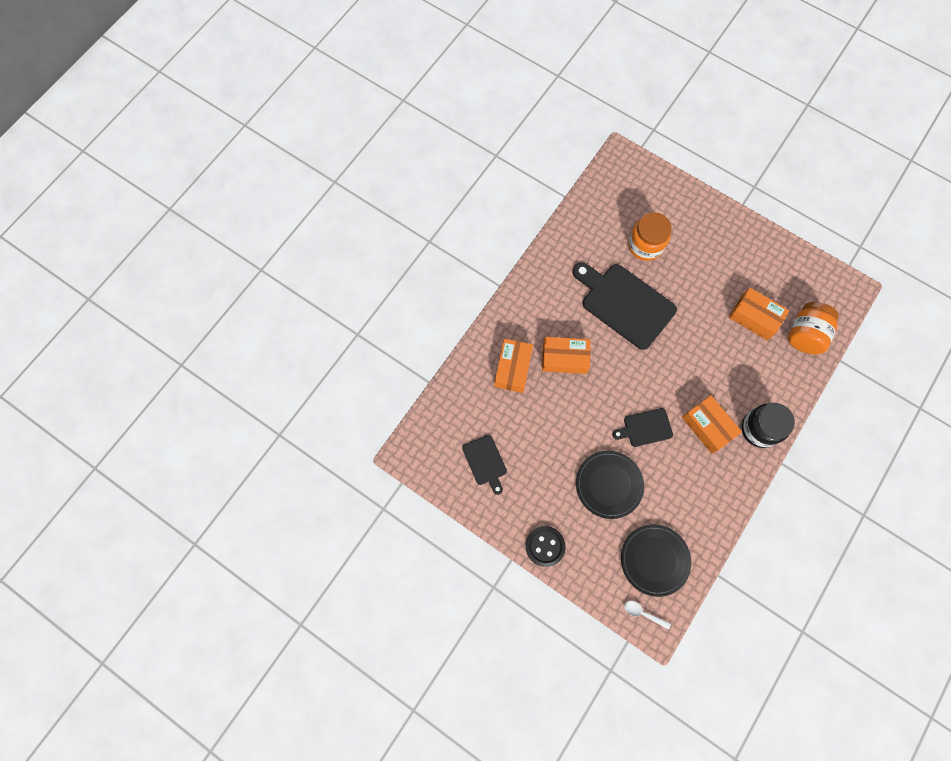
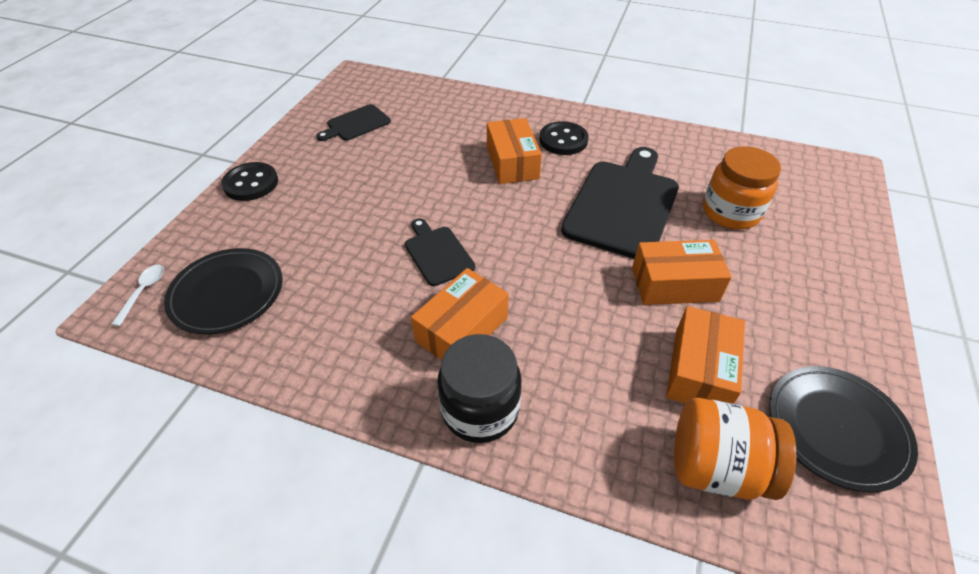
camera: 75 degrees right, 25 degrees down
orange box [494,339,533,393] -> orange box moved to [632,240,732,305]
black plate [576,451,644,519] -> black plate moved to [769,366,918,492]
none -> black button [539,121,589,155]

